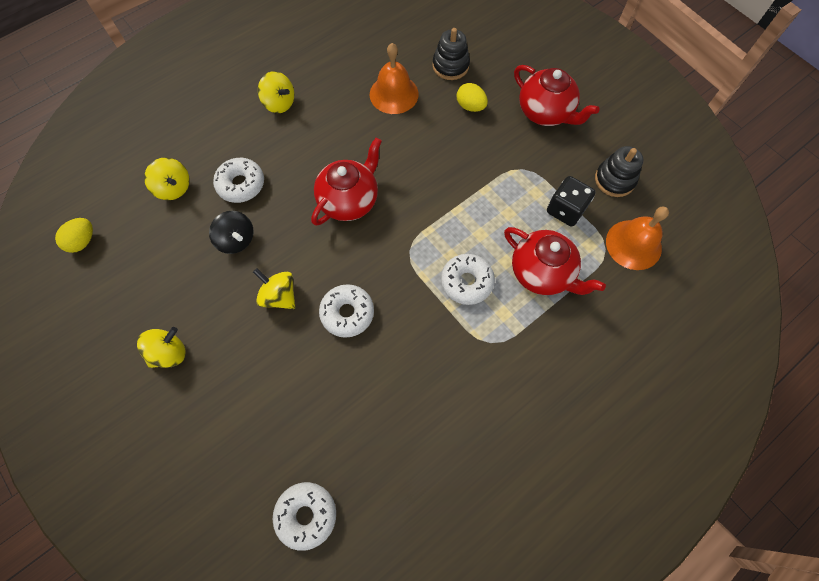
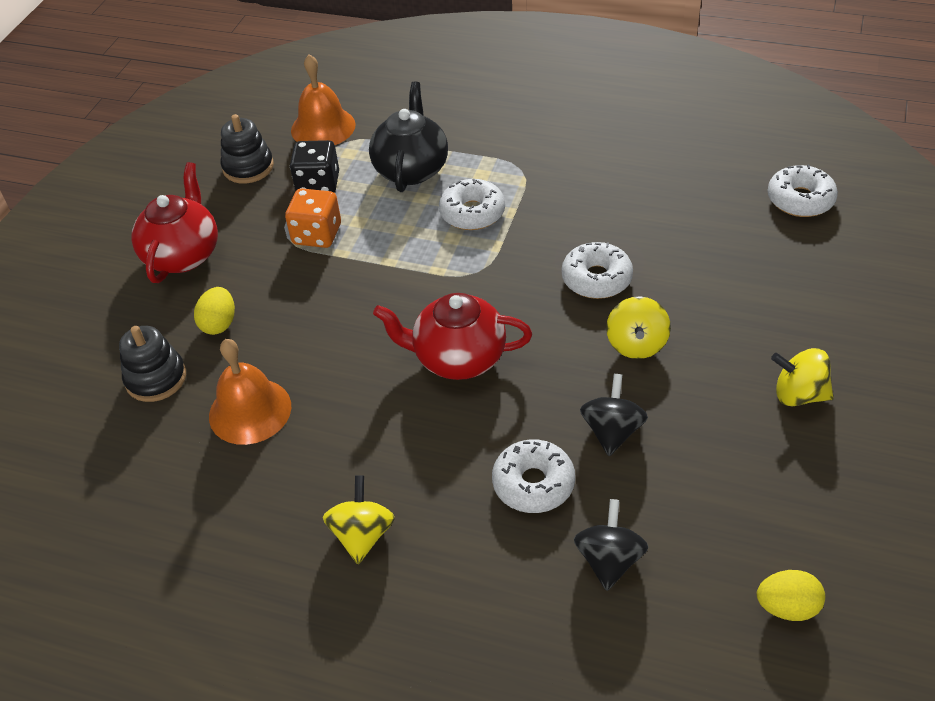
camera: 120 degrees left, 20 degrees down
yellow spinning top [144,157,190,200] -> black spinning top [574,499,649,591]
red teapot [504,227,606,295] -> black teapot [369,81,448,192]
none -> orange dice [285,188,341,248]

